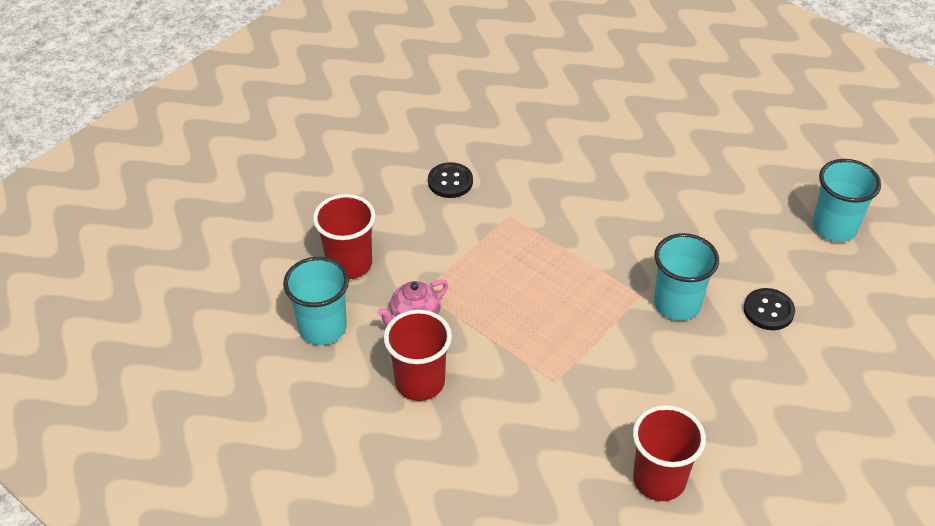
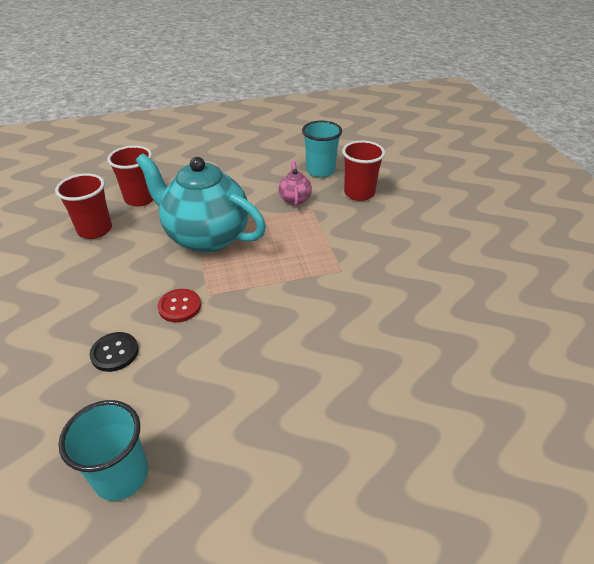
camera: 125 degrees right, 5 degrees down
red cup [384,310,452,401] -> red cup moved to [107,145,153,207]
black button [428,162,473,198] -> none
turquoise cup [654,233,719,321] -> red button [158,289,201,322]
none -> turquoise teapot [136,153,266,253]

